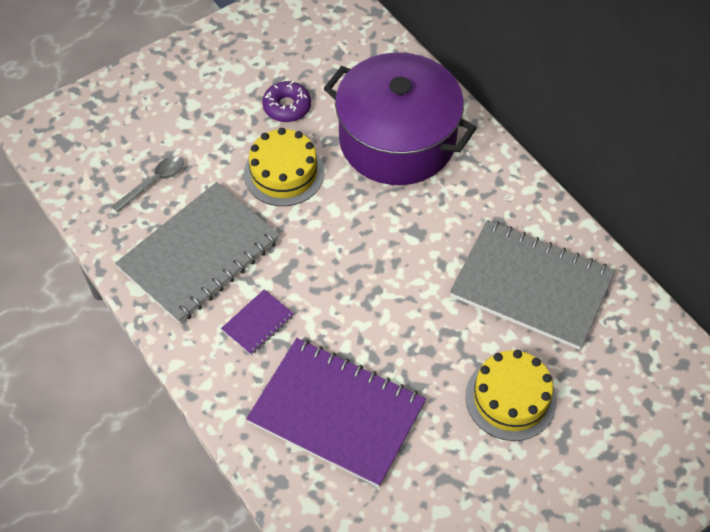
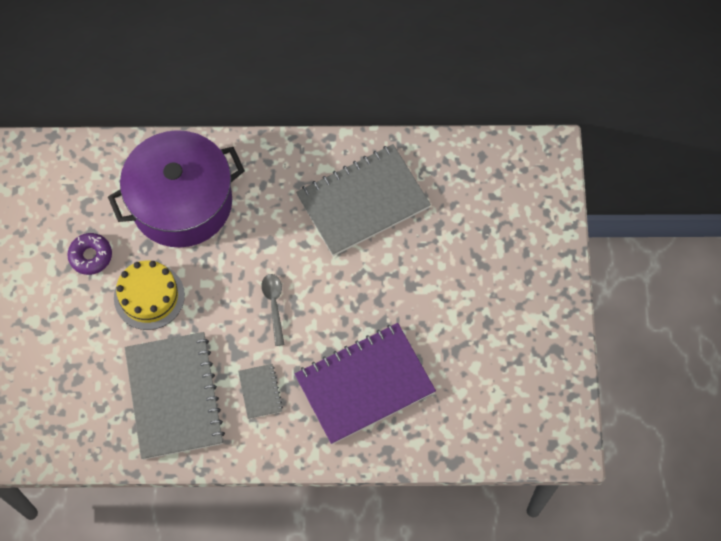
camera: 55 degrees left, 10 degrees up
grey spoon [112,156,184,213] -> grey spoon moved to [261,274,285,346]
purple notebook [221,289,294,355] -> grey notebook [238,364,283,419]
yellow cake [465,350,557,441] -> none

